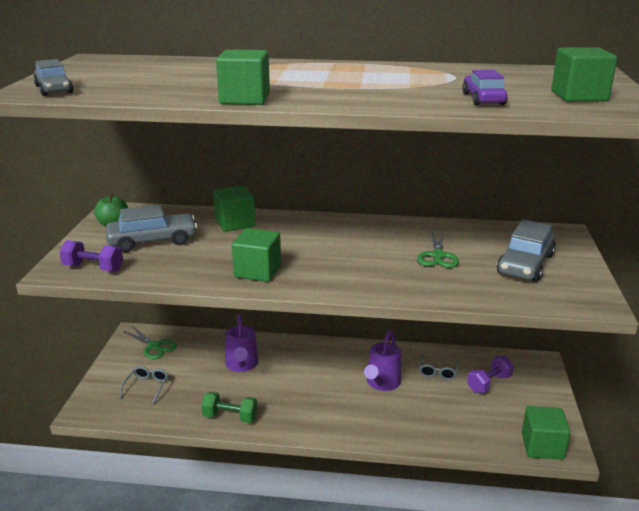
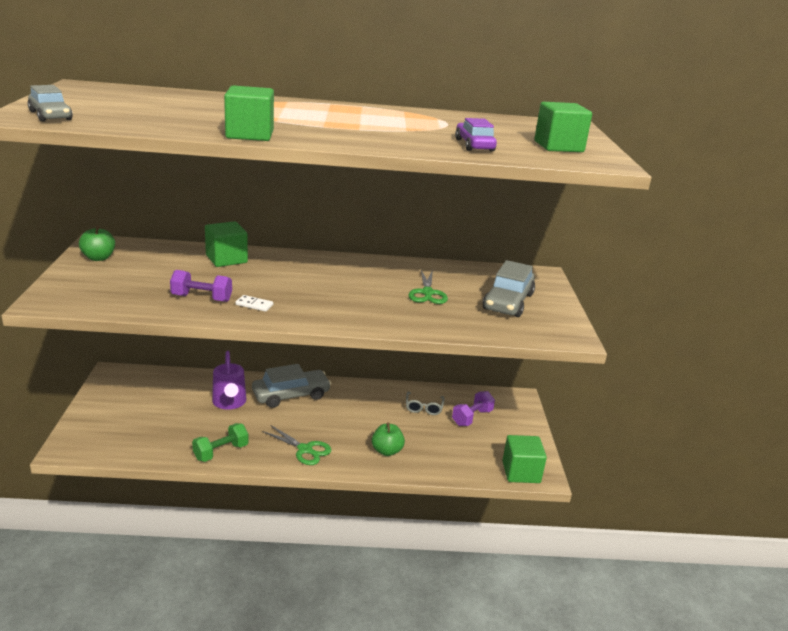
camera: 10 degrees left, 0 degrees up
purple dumbbell [60,240,123,272] -> purple dumbbell moved to [170,270,232,302]
grey car [106,204,197,252] -> grey car moved to [252,364,331,408]
grey glasses [119,366,169,404] -> none
green scissors [123,326,177,359] -> green scissors moved to [262,425,332,465]
green dumbbell [201,392,258,423] -> green dumbbell turned 45 degrees counterclockwise [192,423,249,462]
green cube [232,228,281,282] -> white domino [235,295,273,312]
purple watering can [364,330,401,391] -> none
none -> green apple [372,423,405,456]

